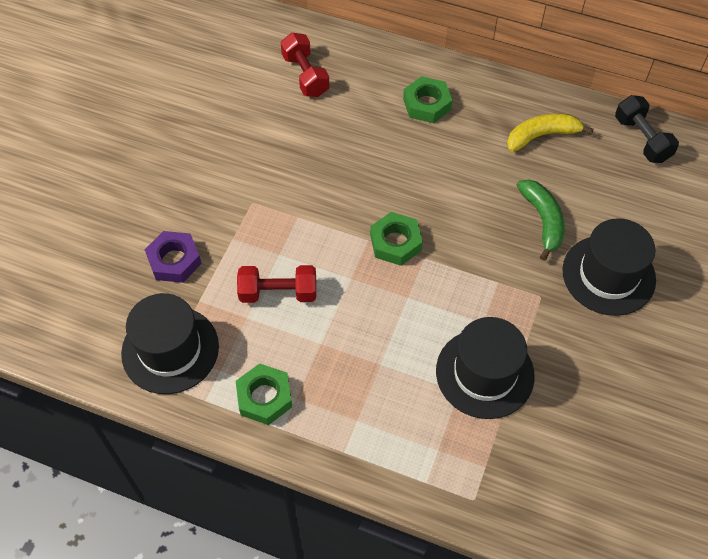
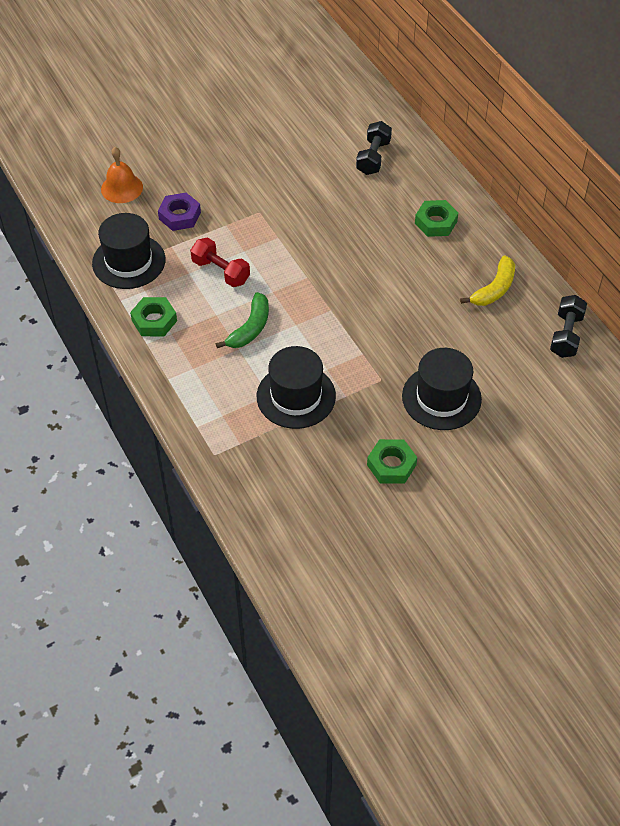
camera: 40 degrees right, 5 degrees down
red dumbbell [281,33,329,97] -> black dumbbell [356,121,392,175]
green nut [370,212,423,266] -> green nut moved to [367,439,417,483]
yellow banana [507,114,594,152] -> yellow banana turned 105 degrees clockwise [460,255,515,306]
green banana [517,179,565,261] -> green banana moved to [216,292,269,348]
none -> orange bell [101,147,143,203]

